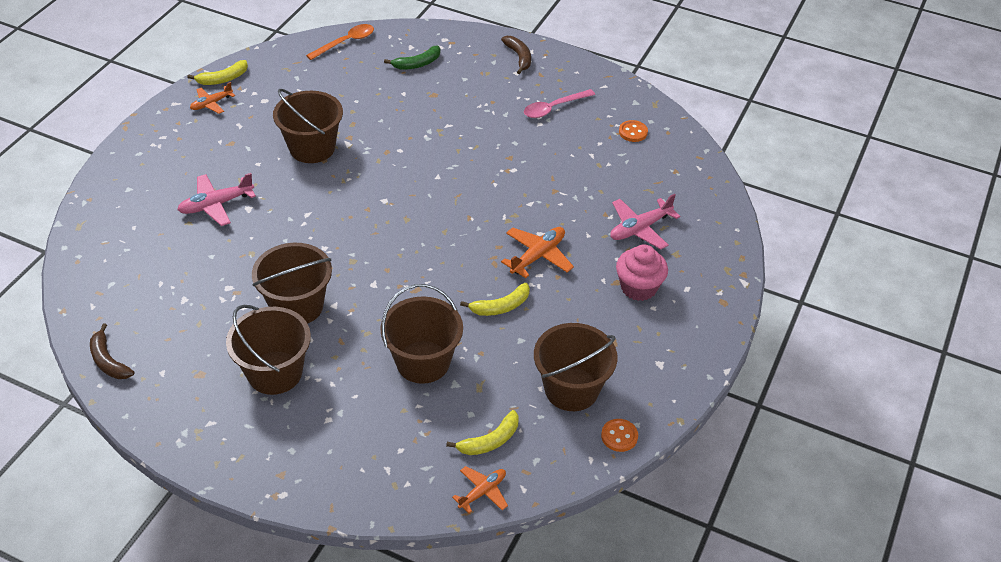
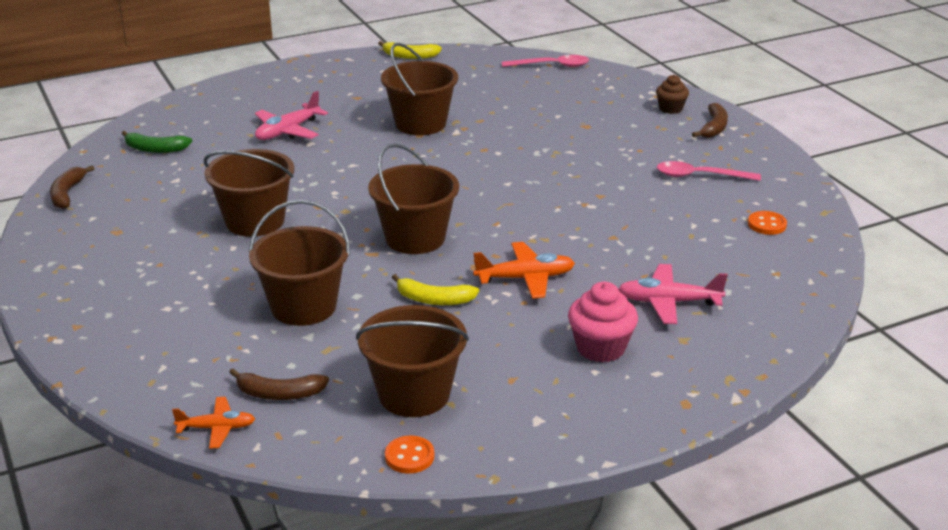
camera: 40 degrees right, 15 degrees down
pink plane [177,173,256,226] -> pink plane turned 60 degrees counterclockwise [255,91,328,140]
orange plane [190,82,235,114] -> none
brown bucket [226,305,311,395] -> brown bucket moved to [368,144,459,254]
orange spoon [306,24,374,60] -> pink spoon [502,55,589,67]
green banana [384,45,441,70] -> green banana moved to [122,131,192,153]
yellow banana [446,410,519,455] -> brown banana [229,368,329,400]
none -> brown cupcake [656,75,689,114]

